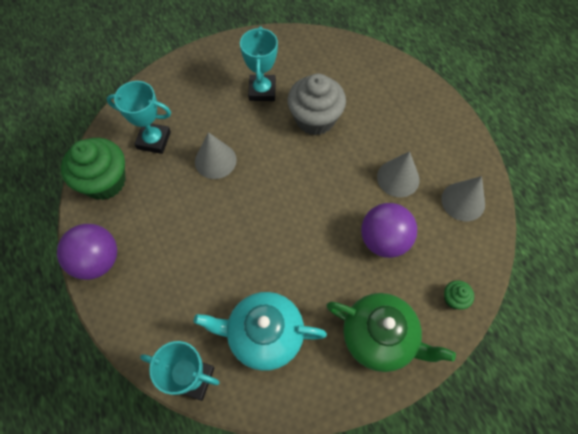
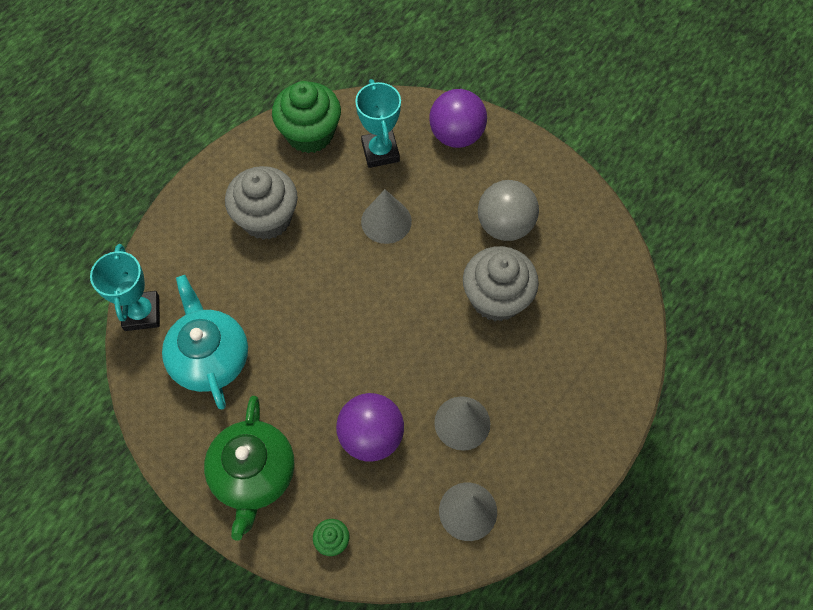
camera: 65 degrees right, 0 degrees up
purple ball [57,224,117,280] -> purple ball moved to [429,89,487,148]
turquoise trophy [240,26,278,101] -> grey ball [478,180,539,241]
none -> grey cupcake [225,166,298,240]

